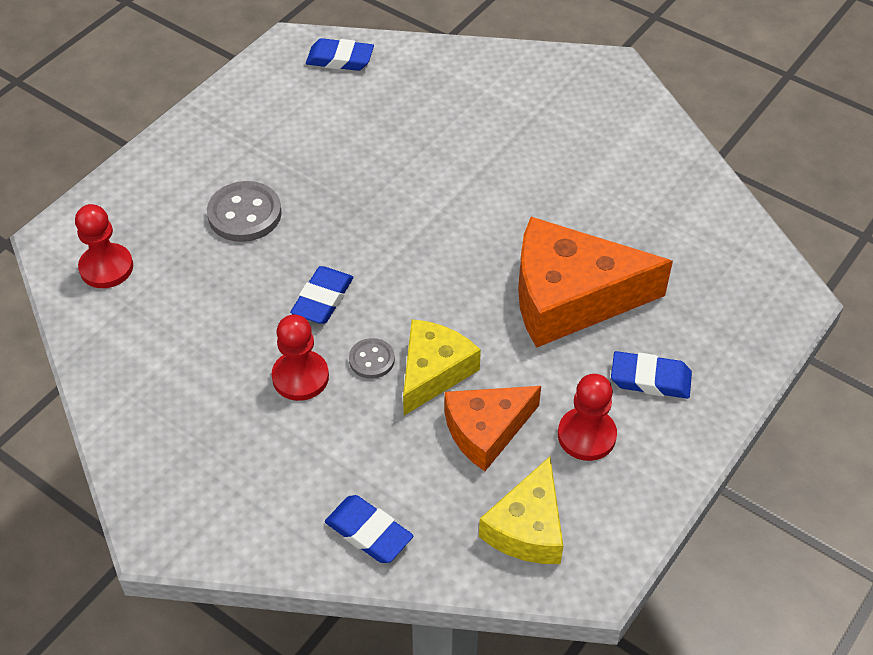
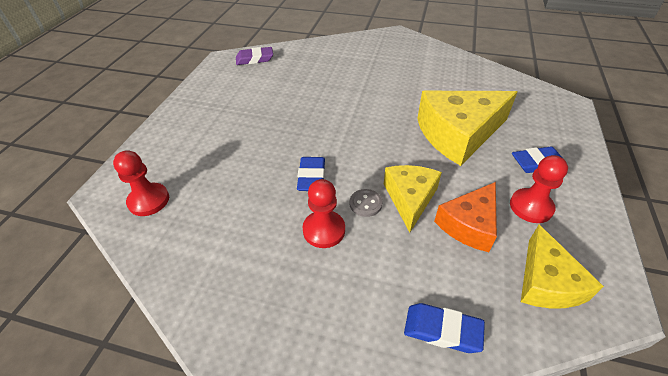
camera: 20 degrees left, 5 degrees down
grey button [207,181,282,242] -> none
blue eraser [306,38,374,71] -> purple eraser [236,47,273,65]
orange cheese [518,217,673,348] -> yellow cheese [417,91,517,166]

